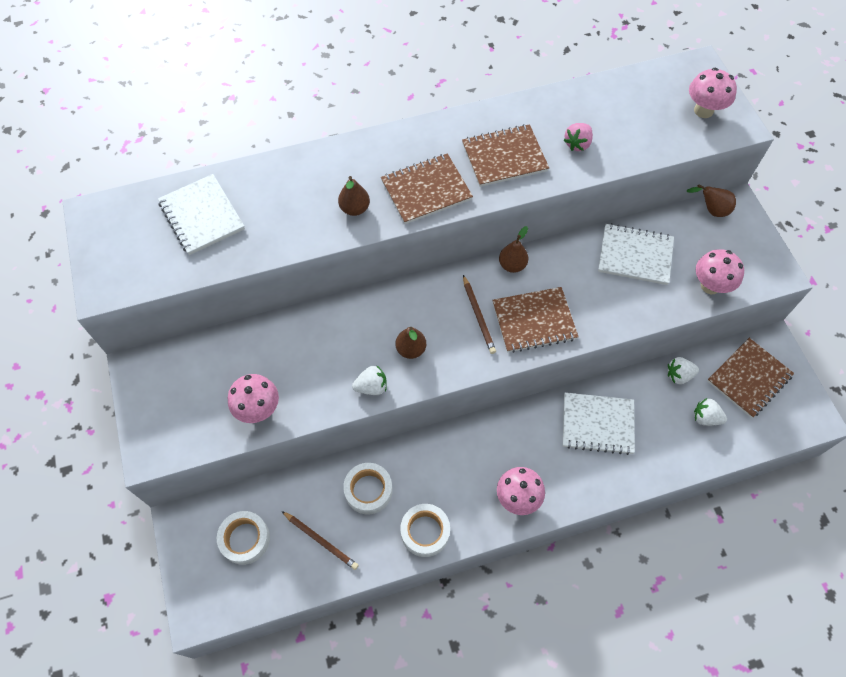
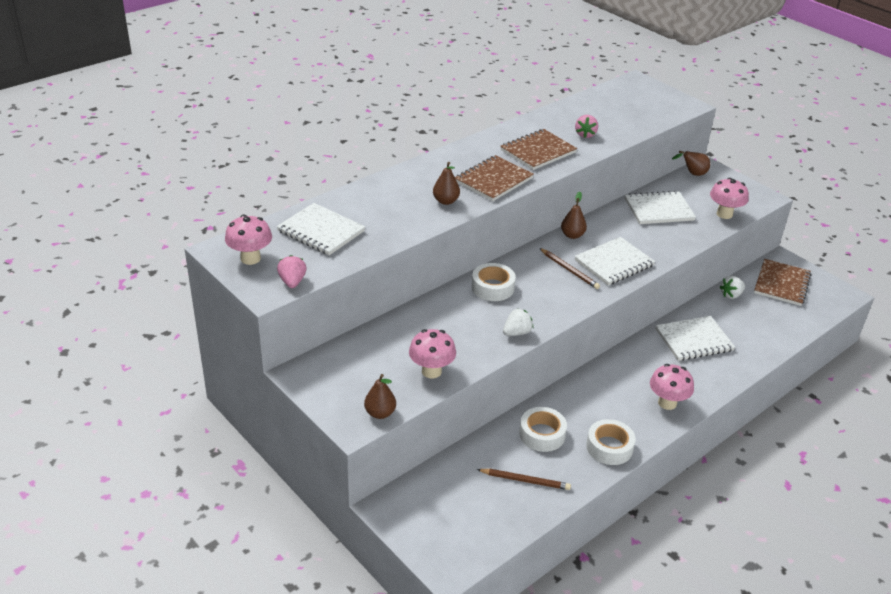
camera: 25 degrees left, 25 degrees down
white tape [217,511,270,565] -> white tape moved to [472,263,516,301]
brown pear [395,327,426,359] -> brown pear moved to [364,374,396,419]
brown notebook [492,287,579,353] -> white notebook [574,237,655,285]
pink mushroom [689,68,737,118] -> pink mushroom moved to [225,215,272,265]
white strawberry [694,398,727,426] -> none
none -> pink strawberry [277,255,307,288]

